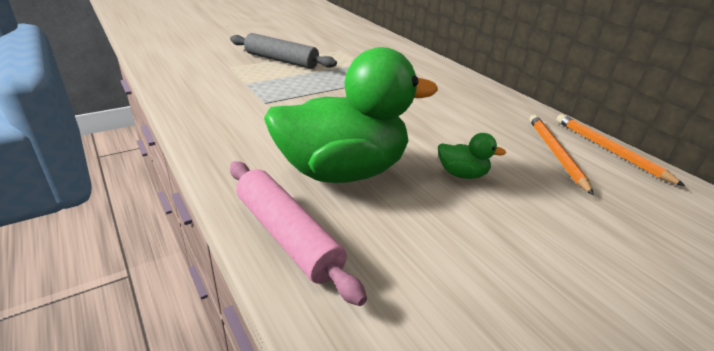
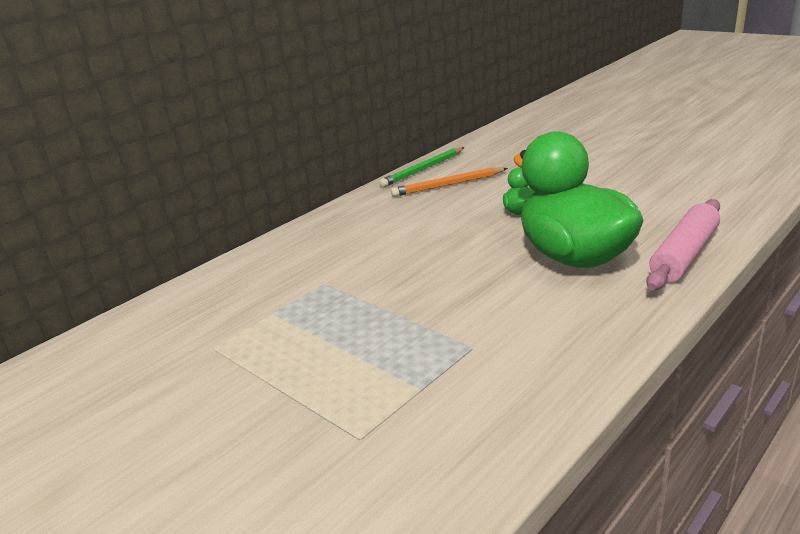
camera: 100 degrees left, 5 degrees down
grey rolling pin [230,33,337,69] -> none
orange pencil [556,114,685,186] -> green pencil [379,147,465,187]

